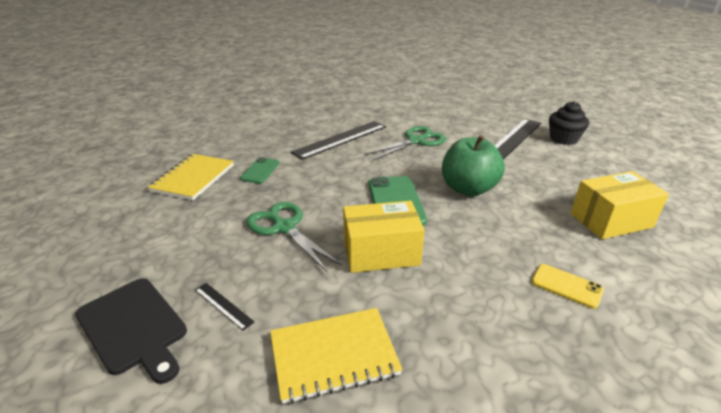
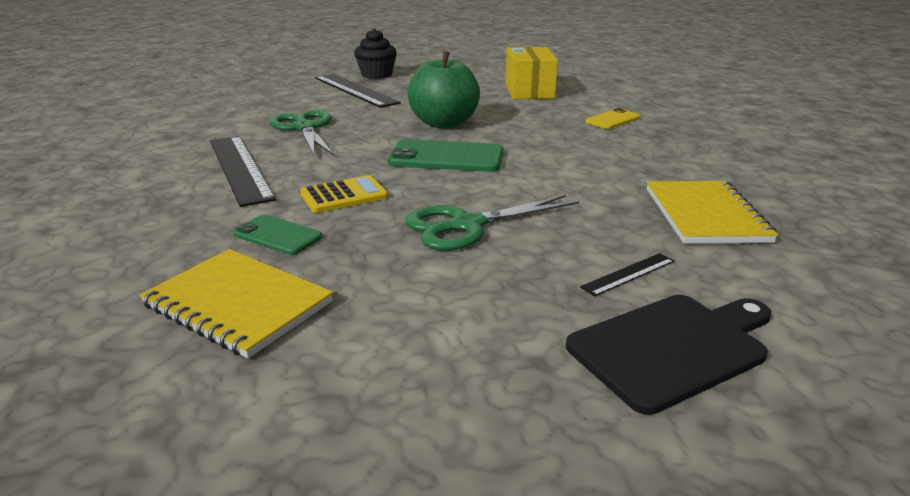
camera: 75 degrees left, 5 degrees down
yellow box [343,201,425,273] -> none
none -> yellow calculator [300,175,388,213]

